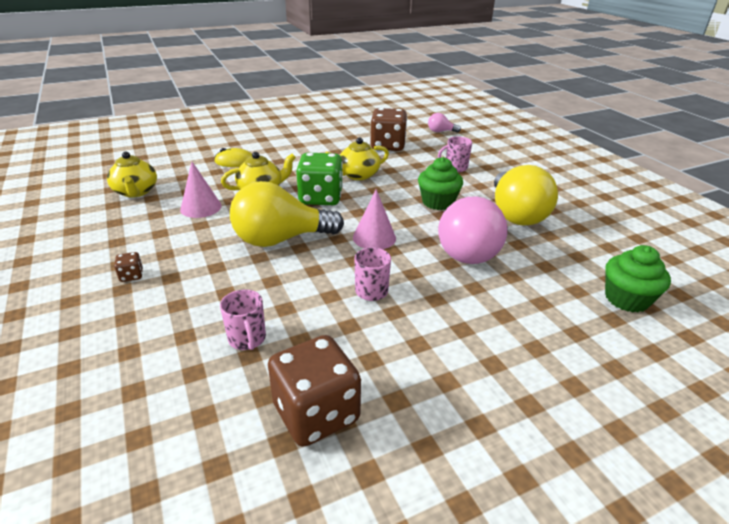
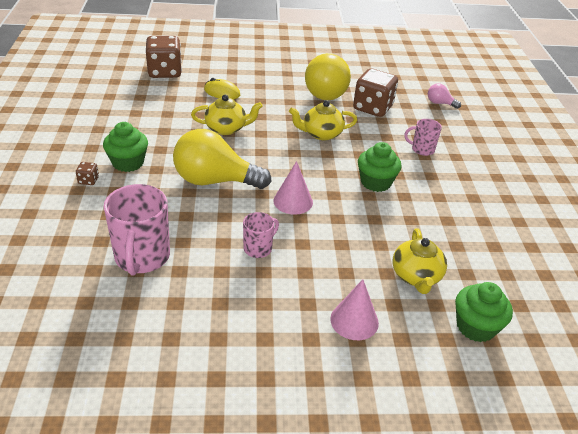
camera: 20 degrees right, 5 degrees up
yellow teapot [107,152,157,198] -> yellow teapot moved to [392,228,447,294]
pink cone [180,162,222,218] -> pink cone moved to [330,279,379,340]
pink mug [220,289,266,350] -> pink mug [104,184,170,275], size x1.86
brown dice [268,335,361,447] -> brown dice moved to [146,36,182,78]
green dice [296,153,343,205] -> none
pink light bulb [438,196,508,264] -> none
yellow light bulb [494,165,558,226] -> yellow light bulb moved to [305,53,351,100]
none -> green cupcake [103,122,148,172]

